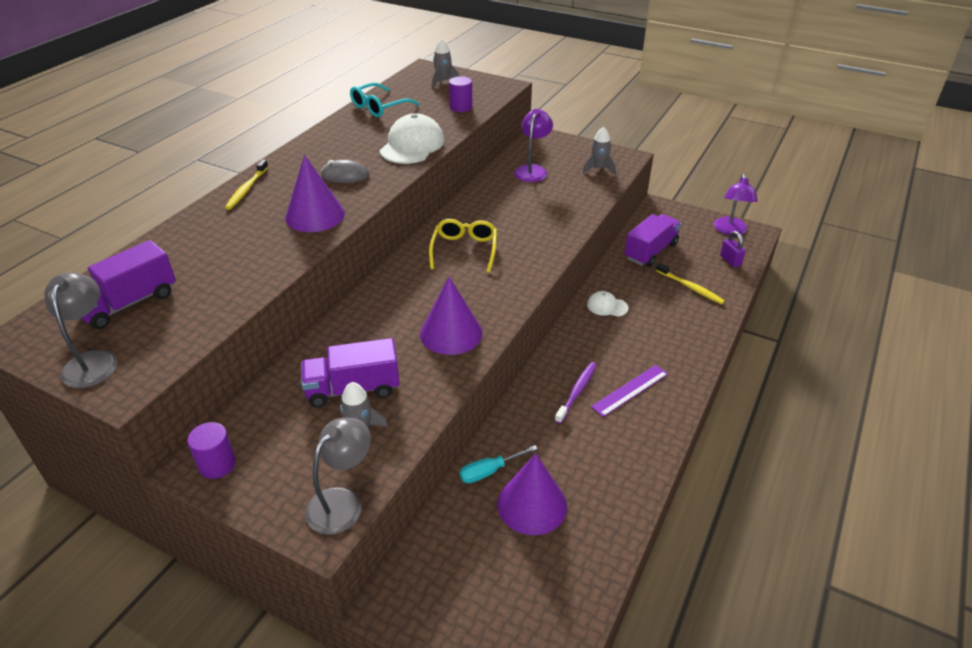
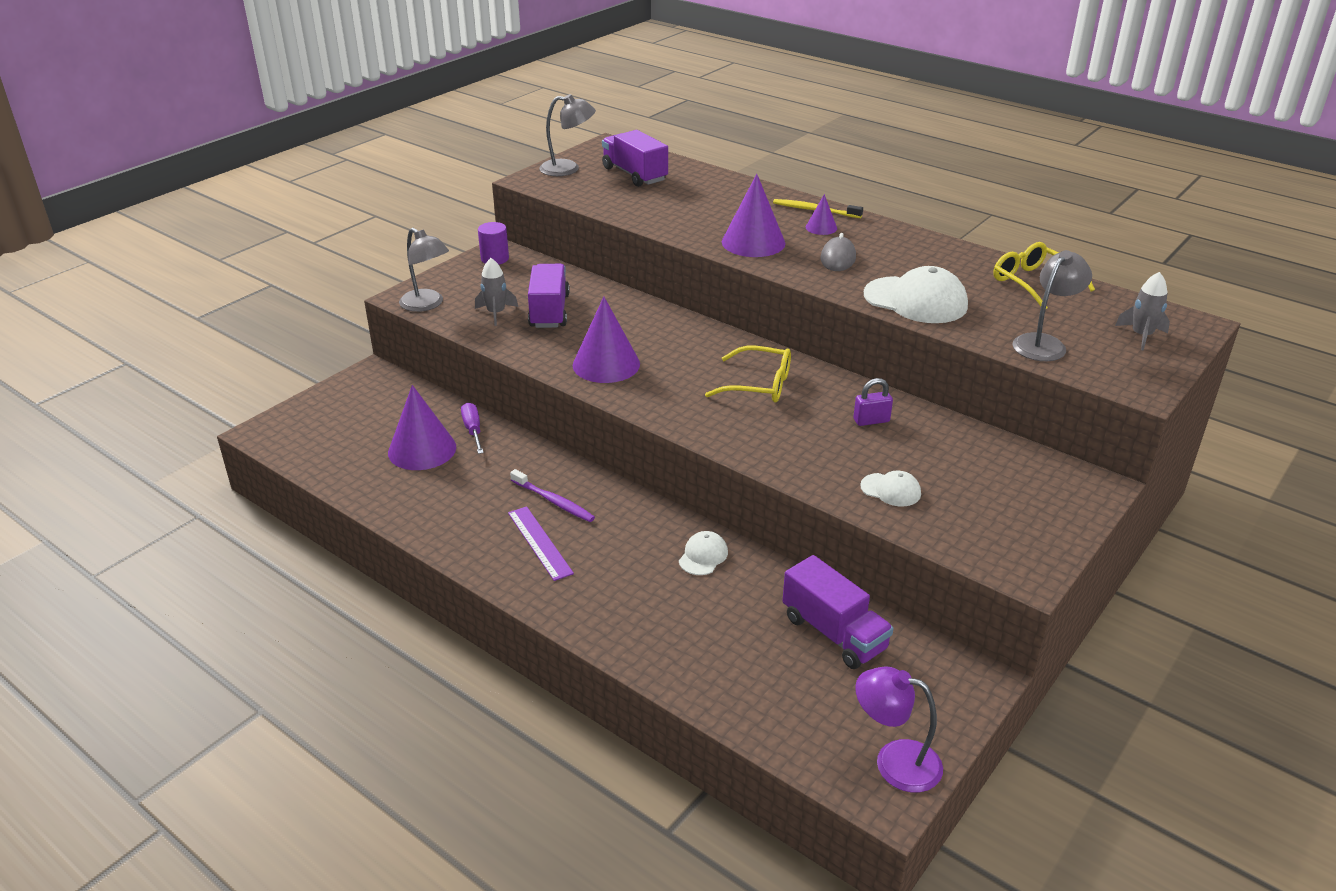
camera: 100 degrees right, 5 degrees down
turquoise glasses [350,83,419,117] -> yellow glasses [993,242,1095,309]
purple cylinder [449,76,472,112] -> grey lamp [1012,250,1092,361]
turquoise screwdriver [459,445,538,483] -> purple screwdriver [461,402,484,454]
purple lamp [514,109,553,182] -> none
grey rocket [583,127,616,174] -> none
yellow toothbrush [656,263,725,304] -> none
purple padlock [720,231,746,267] -> purple padlock moved to [854,378,893,426]
none -> purple cone [806,194,837,235]
none -> white cap [860,471,921,507]

